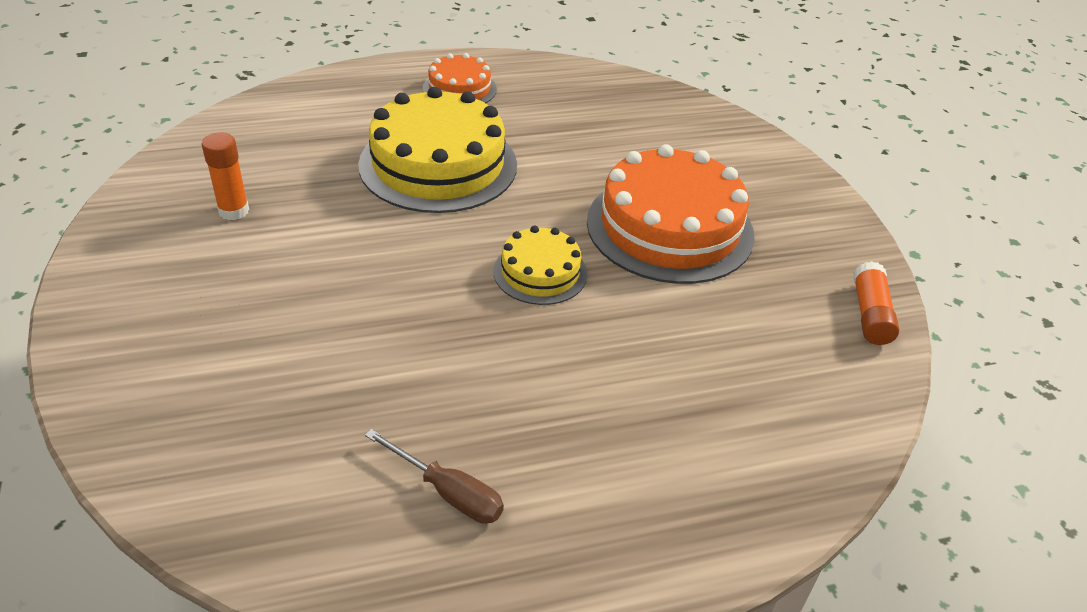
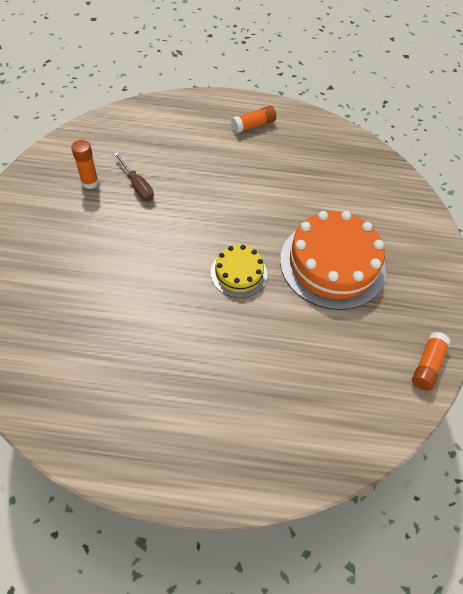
camera: 20 degrees right, 15 degrees up
yellow cake [358,87,517,213] -> none
brown screwdriver [365,429,504,524] -> brown screwdriver moved to [114,152,154,201]
orange cake [423,53,497,103] -> orange glue stick [231,106,276,133]

